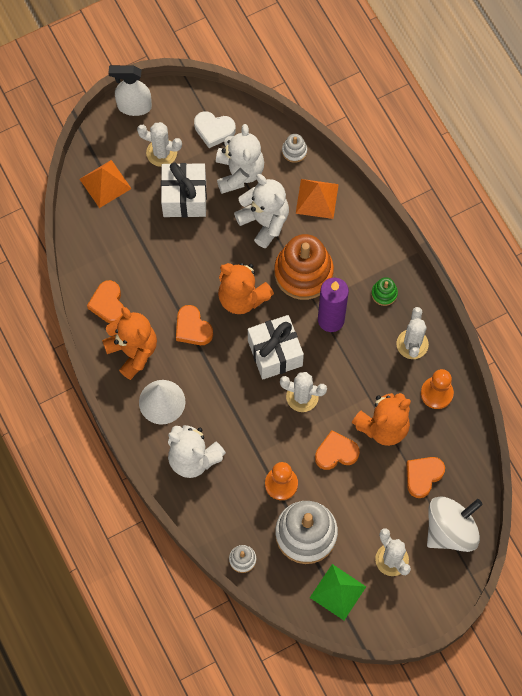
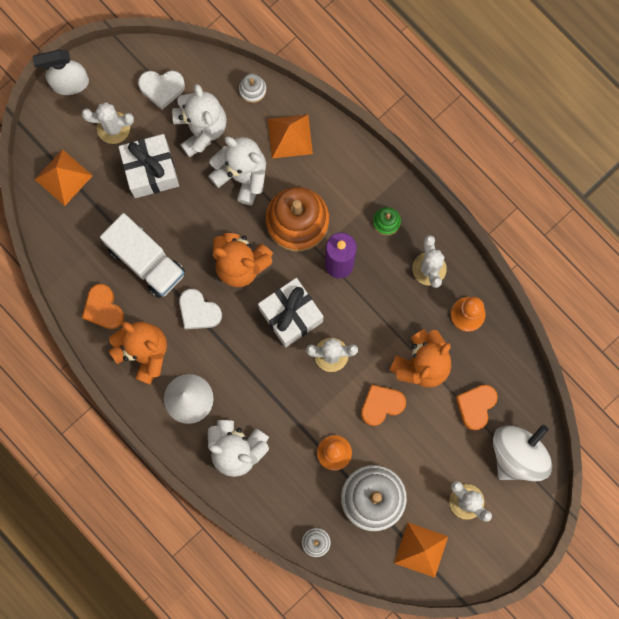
camera: 15 degrees left, 10 degrees up
orange heart [176,305,213,345] -> white heart [179,289,222,329]
green pyramid [310,564,366,620] -> orange pyramid [394,523,448,578]
none -> white truck [100,213,185,298]

